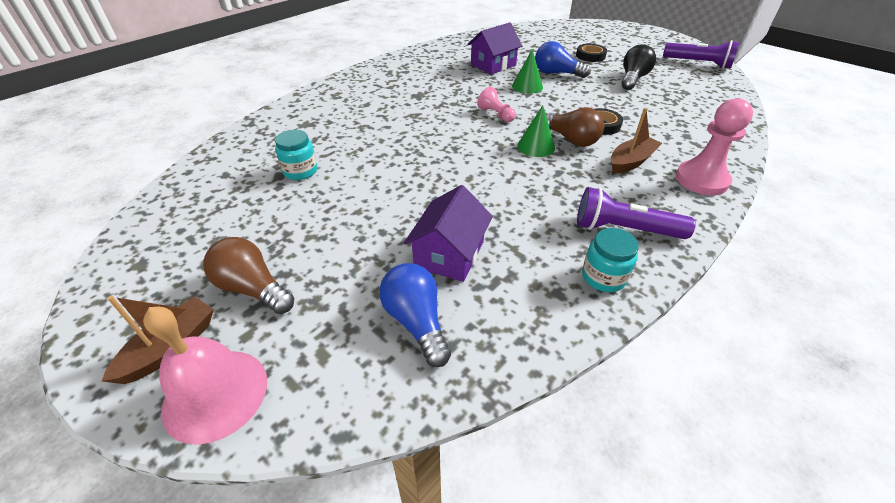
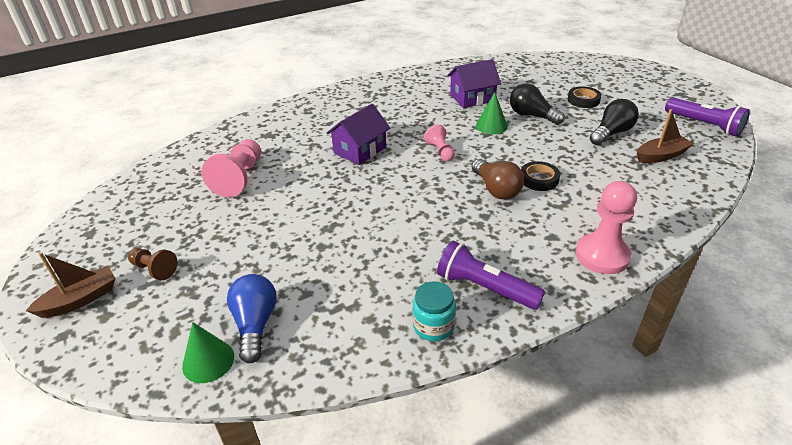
camera: 20 degrees right, 5 degrees down
pink bell [143,307,267,445] -> none
brown light bulb [203,237,294,314] -> brown pawn [128,248,177,280]
turquoise jar [275,130,317,180] -> pink pawn [202,139,261,197]
purple house [404,185,493,282] -> purple house moved to [327,104,390,165]
green cone [517,105,555,157] -> green cone moved to [182,322,234,383]
blue light bulb [535,41,591,78] -> black light bulb [510,83,565,125]
brown boat [611,108,662,174] -> brown boat moved to [637,109,693,163]

